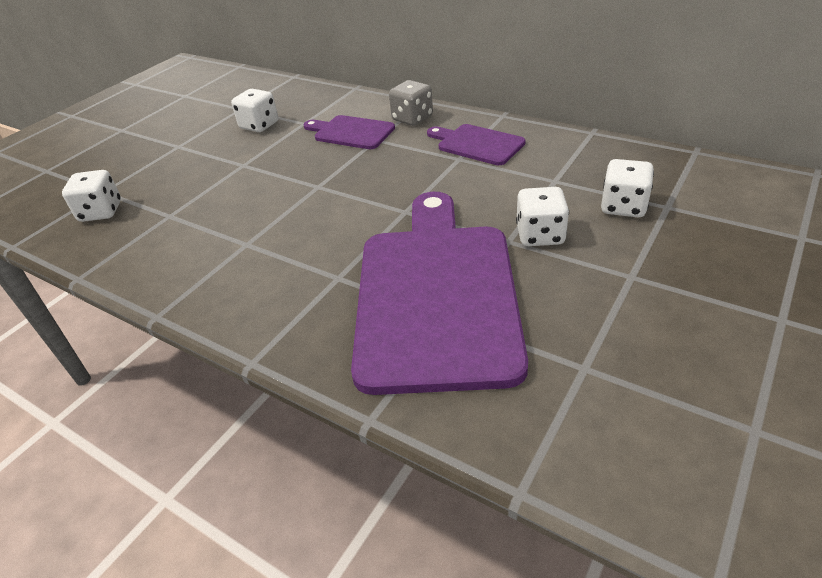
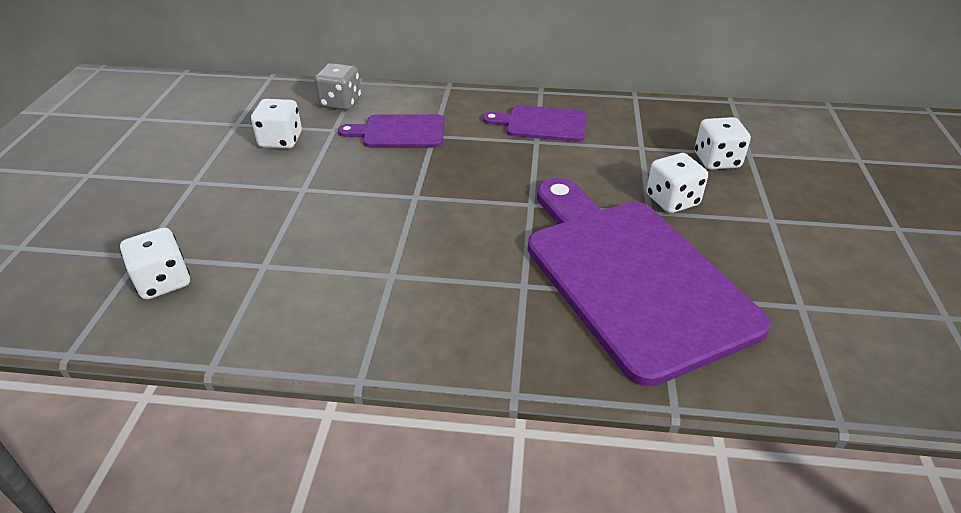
camera: 30 degrees left, 0 degrees up
grey dice [389,80,433,126] -> grey dice moved to [315,63,361,110]

